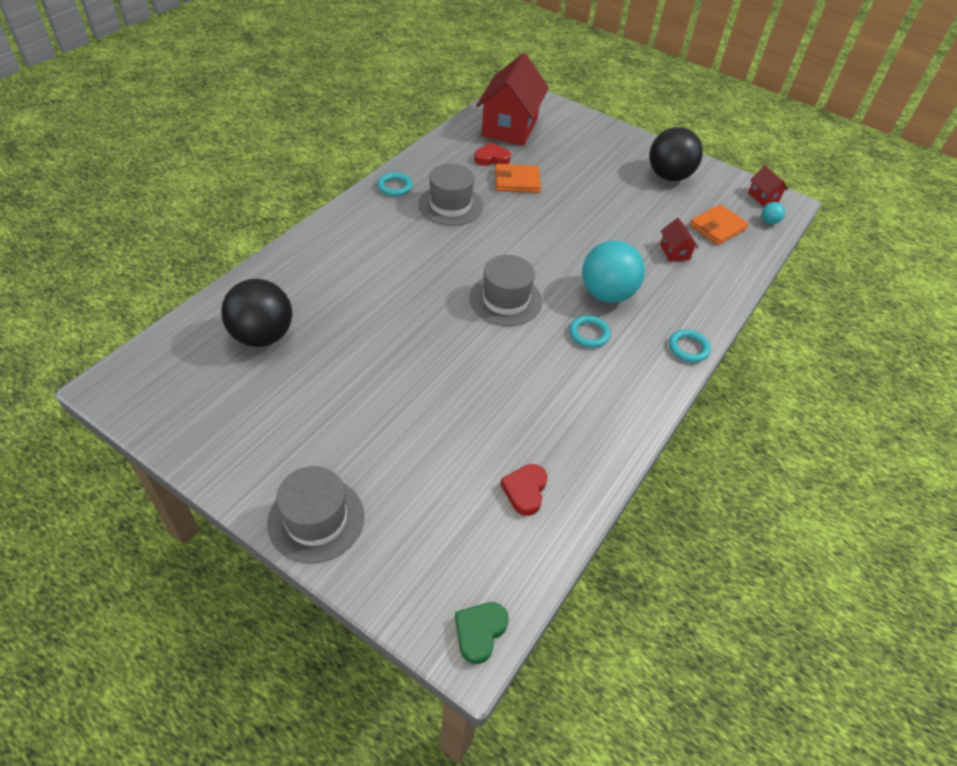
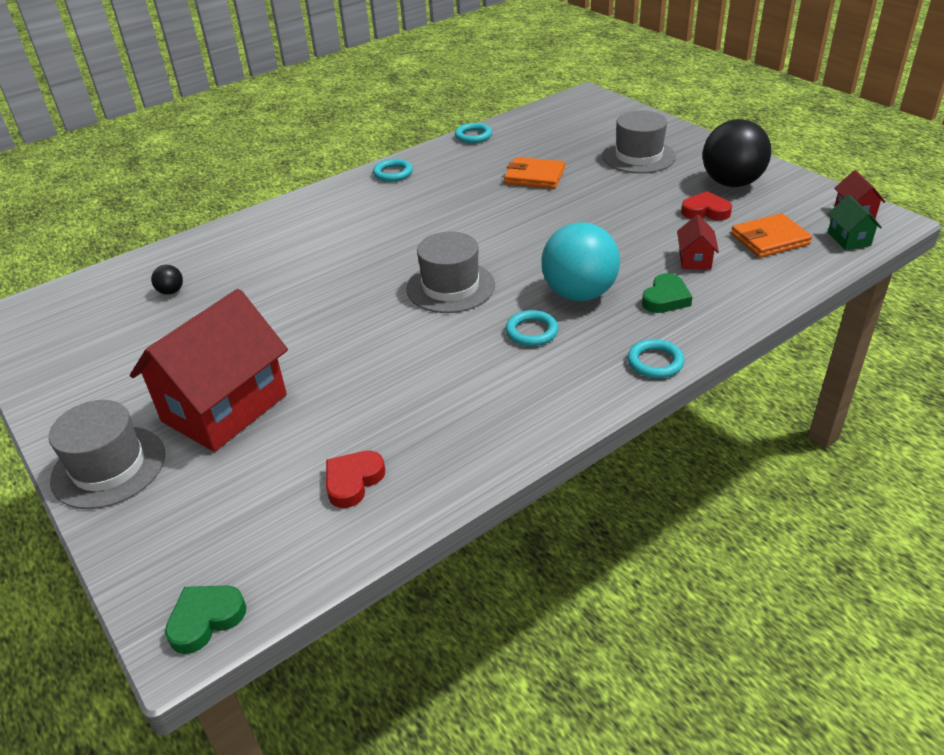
camera: 25 degrees right, 10 degrees down
black ball [221,279,292,347] -> black ball [151,265,183,295], size x0.41
grey hat [418,164,483,226] -> grey hat moved to [602,110,676,173]
red heart [474,142,511,166] -> red heart moved to [681,191,732,221]
red house [476,53,549,146] -> red house moved to [130,289,288,452]
turquoise ball [762,202,785,224] -> green house [828,195,882,250]
none -> turquoise ring [455,123,492,143]
none -> green heart [642,273,692,313]

